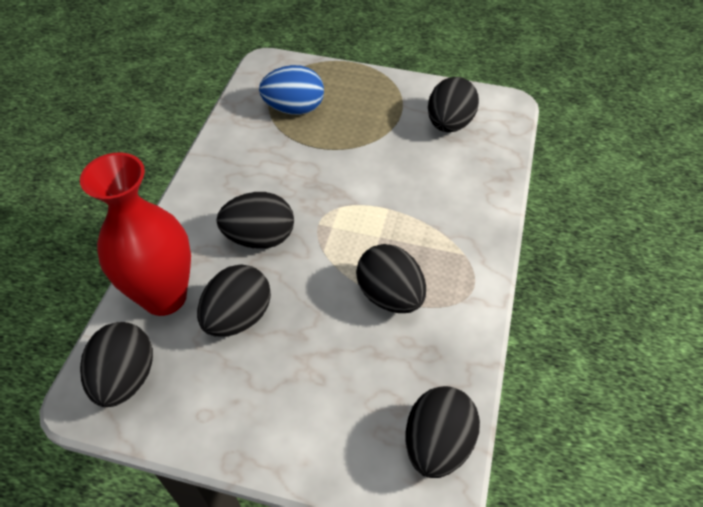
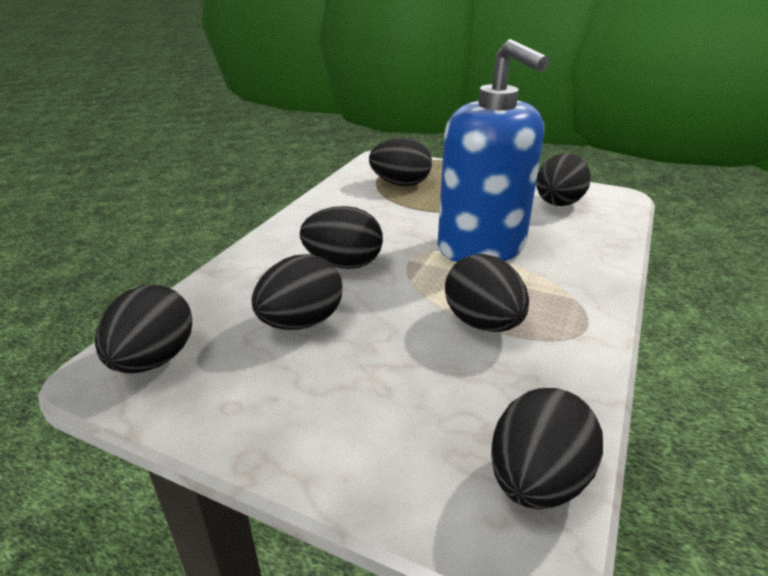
camera: 10 degrees right, 20 degrees down
red vase [80,152,191,316] -> none
blue egg [259,65,324,115] -> black egg [369,137,432,186]
none -> blue soap dispenser [438,39,549,262]

